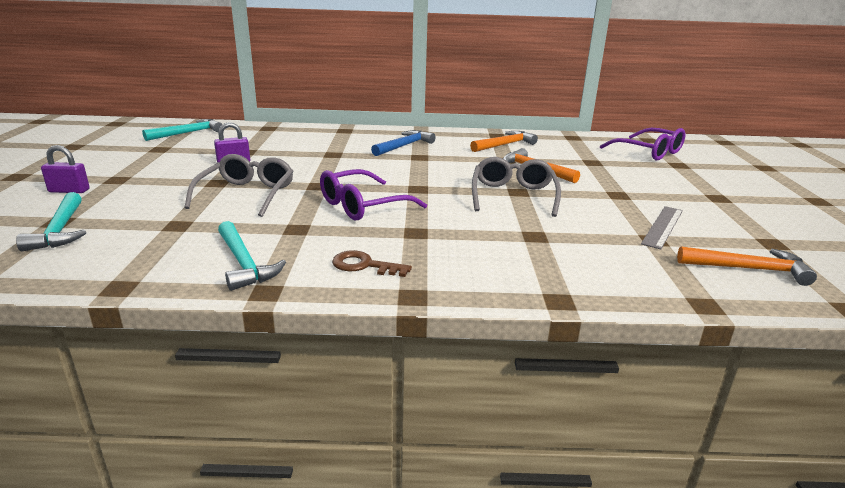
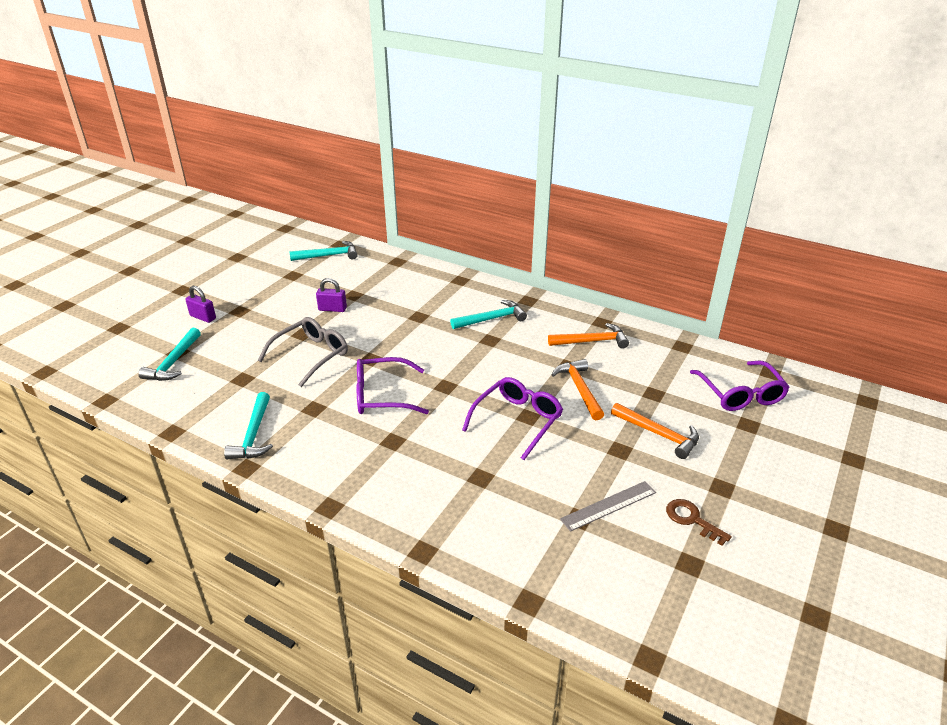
camera: 30 degrees right, 10 degrees up
brown key [332,250,412,277] -> brown key moved to [666,499,732,546]
blue hammer [371,130,436,156] -> turquoise hammer [450,300,527,329]
grey glasses [472,157,561,217] -> purple glasses [462,377,563,460]
orange hammer [677,246,817,286] -> orange hammer moved to [611,403,699,459]

